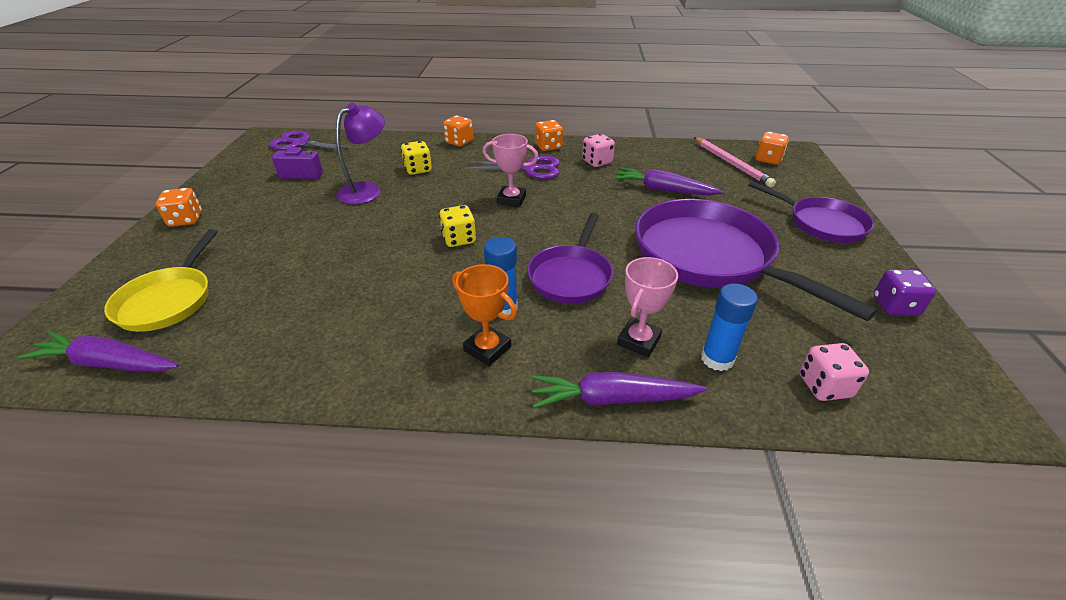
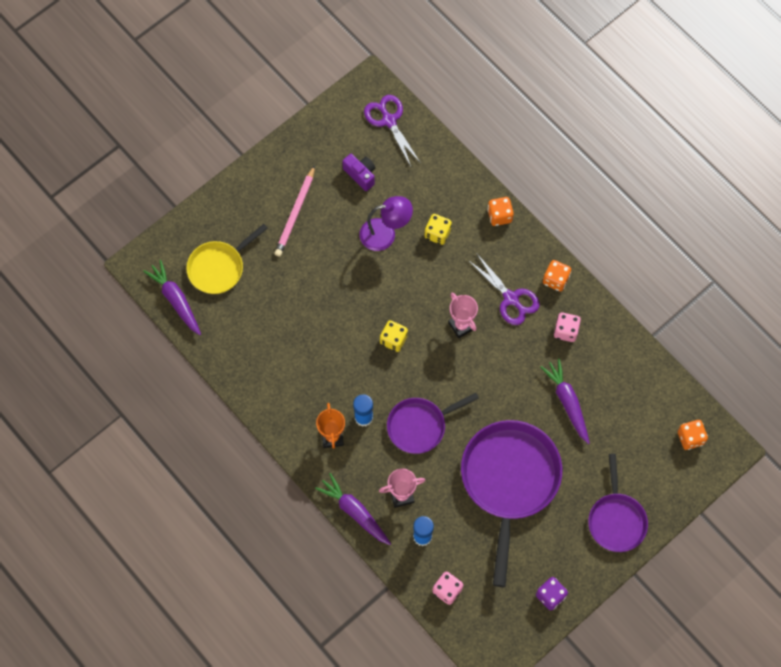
camera: 45 degrees right, 30 degrees up
orange dice [156,188,202,227] -> none
pink pencil [694,137,776,187] -> pink pencil moved to [274,165,315,257]

